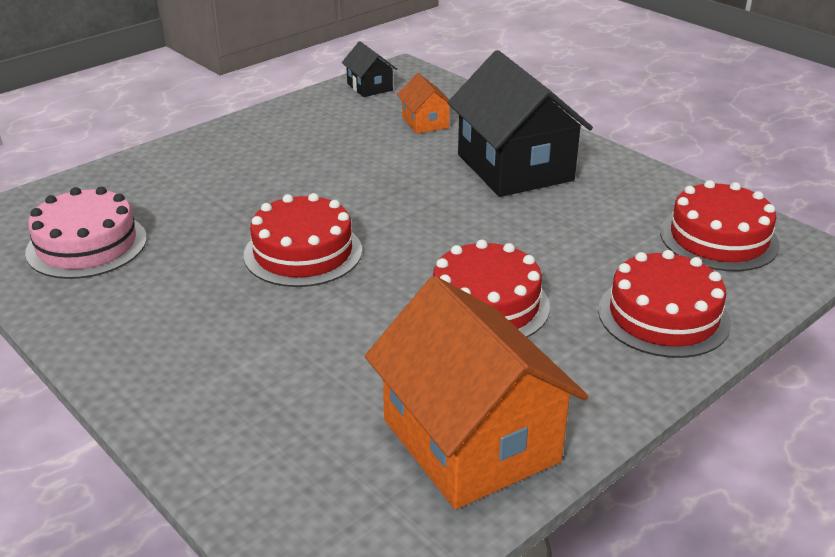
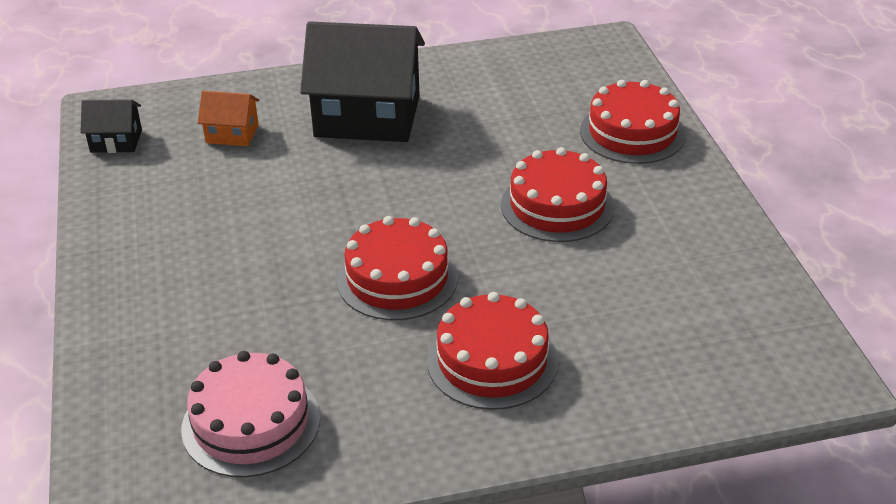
camera: 60 degrees left, 5 degrees up
orange house [365,276,588,509] -> none
red cake [660,180,780,271] -> red cake moved to [427,292,558,410]

